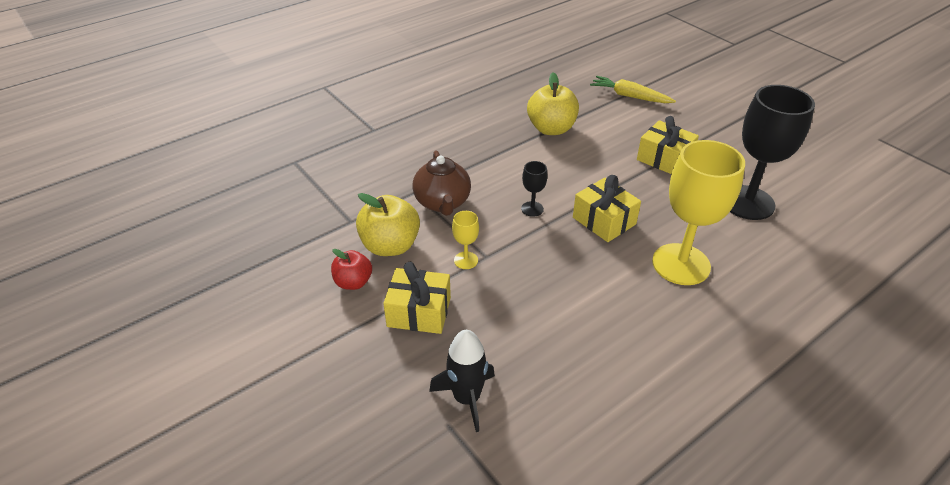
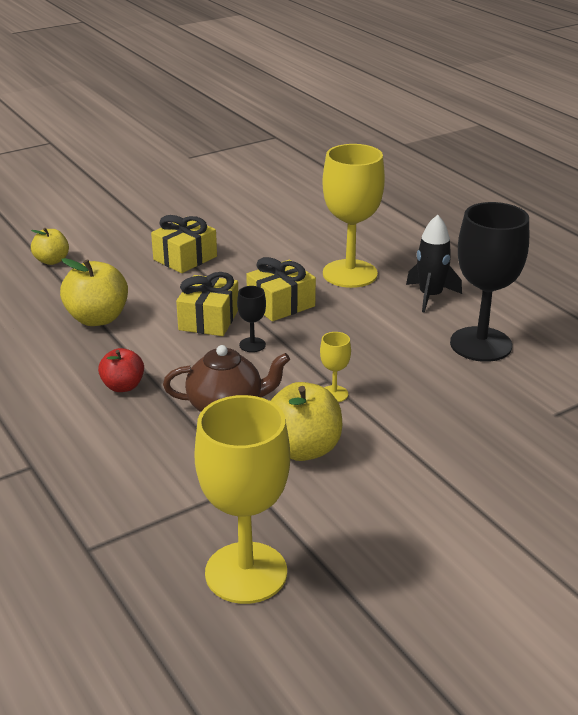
camera: 85 degrees left, 10 degrees down
red apple [331,249,372,290] -> red apple moved to [98,348,144,392]
yellow gift [383,262,451,334] -> yellow gift moved to [176,272,238,336]
black rocket [429,330,495,432] -> black rocket moved to [406,215,462,313]
yellow carrot [590,76,676,103] -> yellow apple [31,228,69,265]
black goblet [730,85,815,220] -> black goblet moved to [450,202,529,362]
none -> yellow goblet [194,395,290,604]

